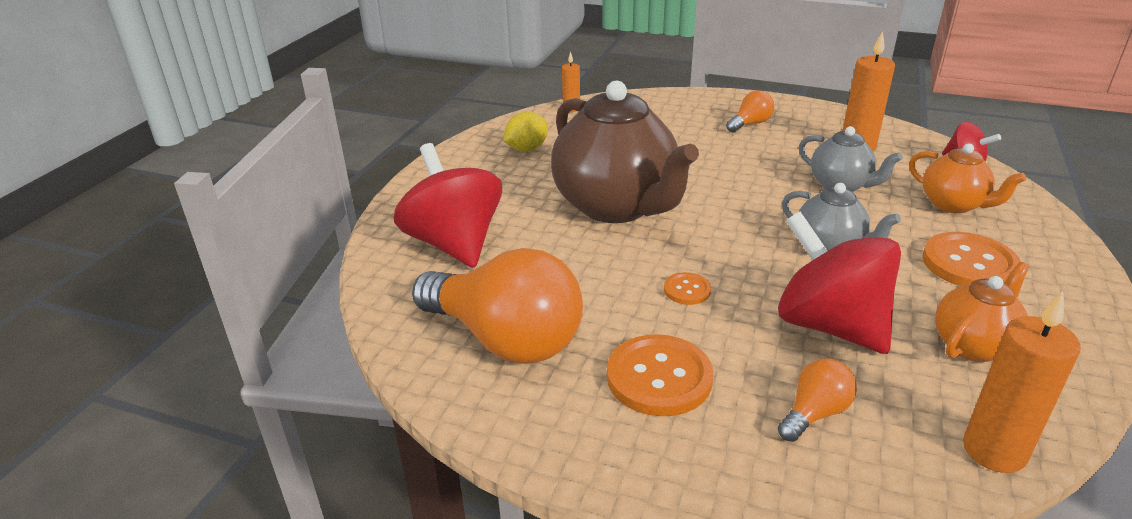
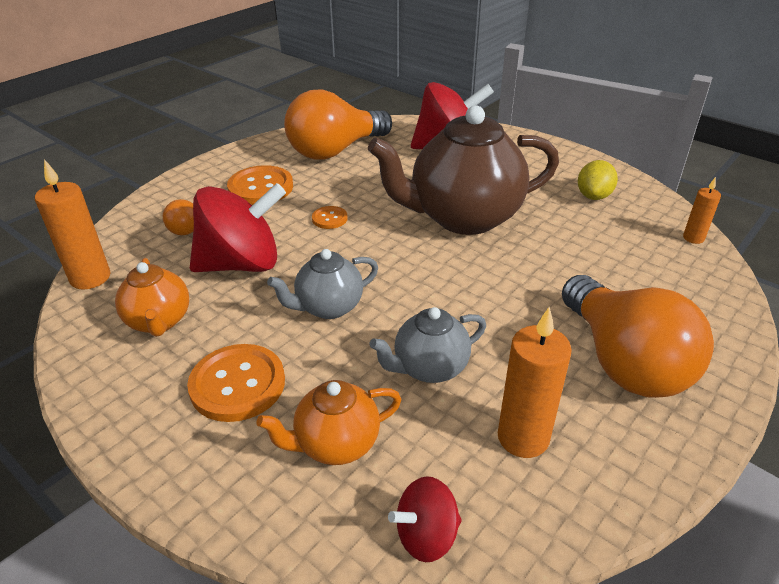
camera: 110 degrees right, 5 degrees up
yellow lemon [503,112,548,152] -> yellow lemon turned 45 degrees clockwise [578,160,618,200]
orange light bulb [726,90,774,132] -> orange light bulb [562,275,714,398], size x2.22

